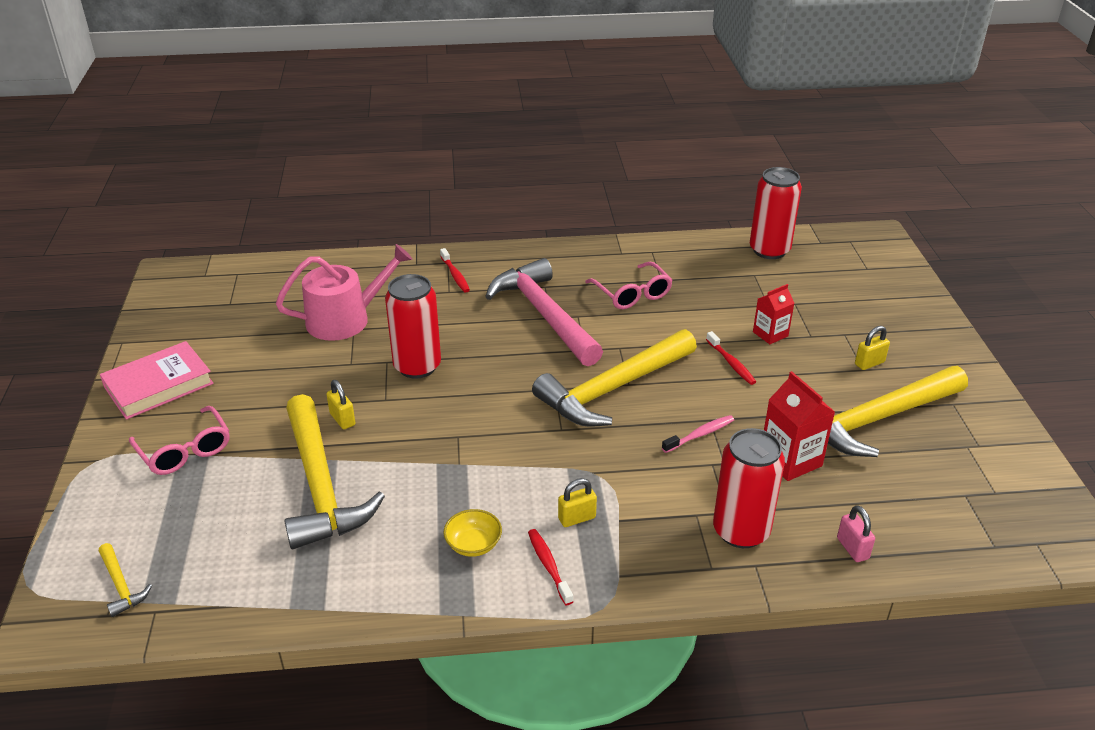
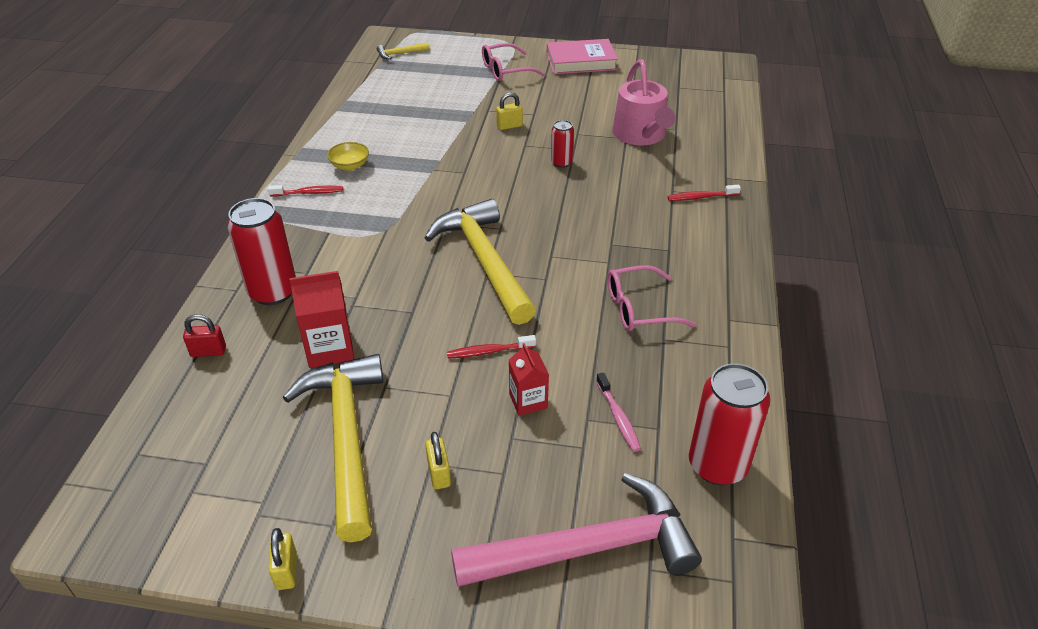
camera: 105 degrees right, 5 degrees up
pink book [100,341,214,420] -> pink book turned 75 degrees counterclockwise [547,39,618,74]
yellow hammer [284,394,385,549] -> none
red can [385,274,441,379] -> red can [551,120,574,168], size x0.52
pink hammer [485,258,603,366] -> pink hammer moved to [451,473,702,587]
yellow padlock [558,478,597,527] -> yellow padlock moved to [269,528,297,590]
pink toothbrush [662,415,734,453] -> pink toothbrush moved to [596,372,641,452]
pink padlock [837,505,875,562] -> red padlock [183,314,226,357]

